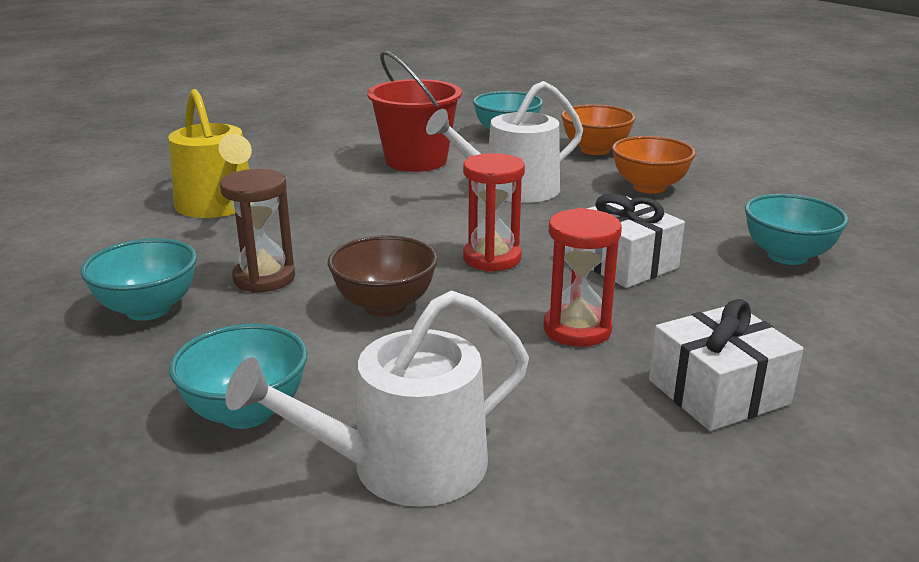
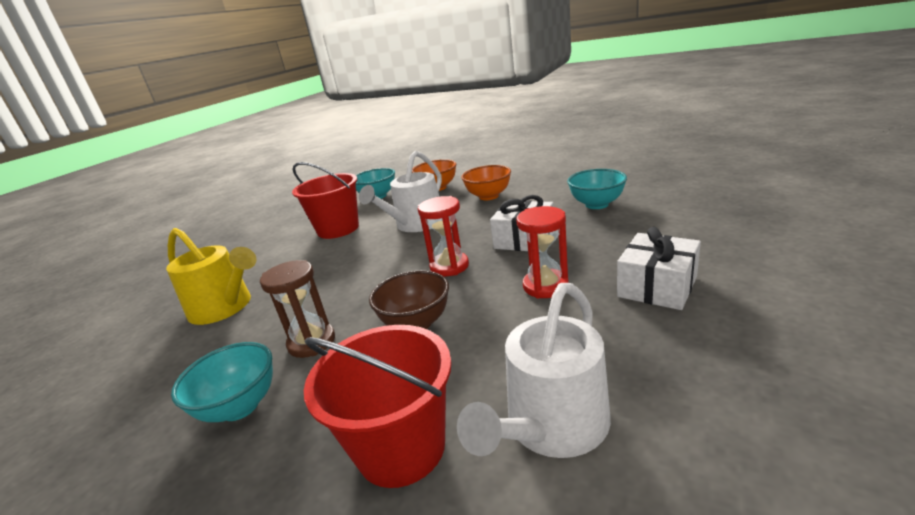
camera: 25 degrees left, 0 degrees up
turquoise bowl [169,324,308,429] -> red bucket [304,325,452,488]

